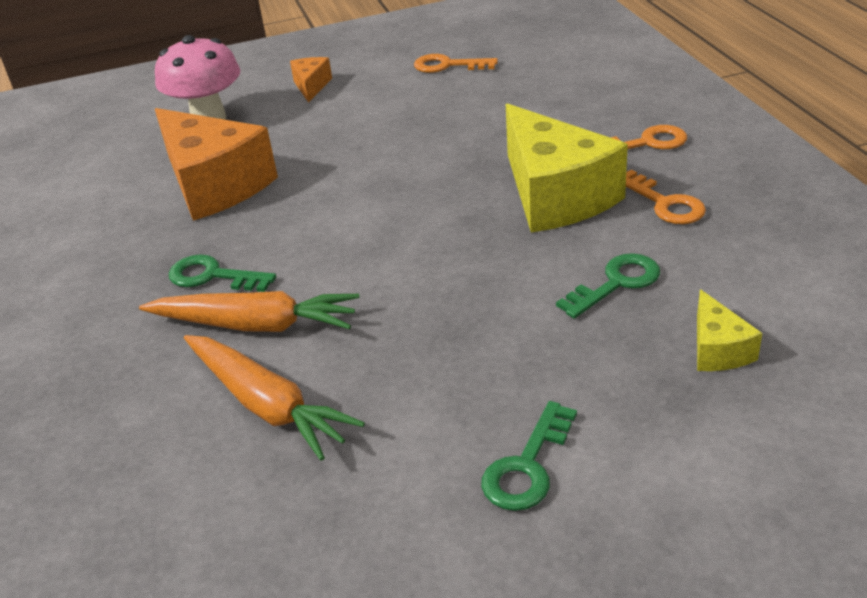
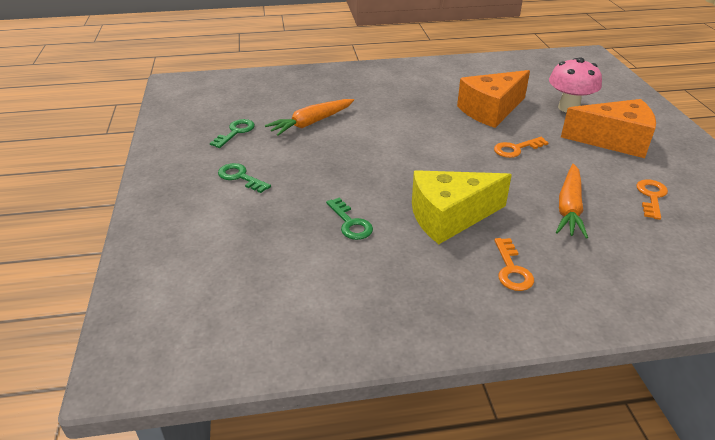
camera: 95 degrees right, 0 degrees up
orange carrot [139,291,359,332] -> orange carrot moved to [556,164,588,239]
green key [169,254,276,292] -> green key moved to [210,119,255,148]
orange cheese [290,57,332,103] -> orange cheese [561,99,656,158], size x2.18
orange key [626,169,706,224] -> orange key moved to [494,137,549,158]
yellow cheese [697,289,763,371] -> none

